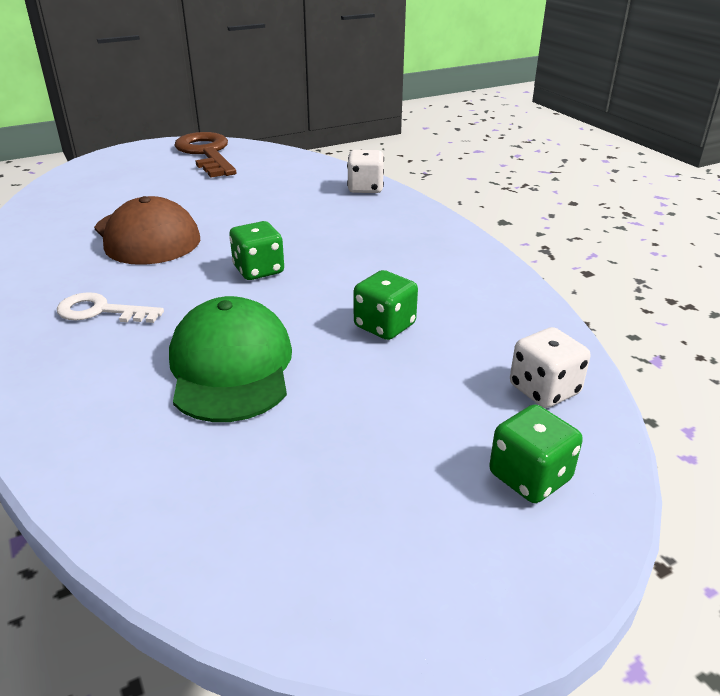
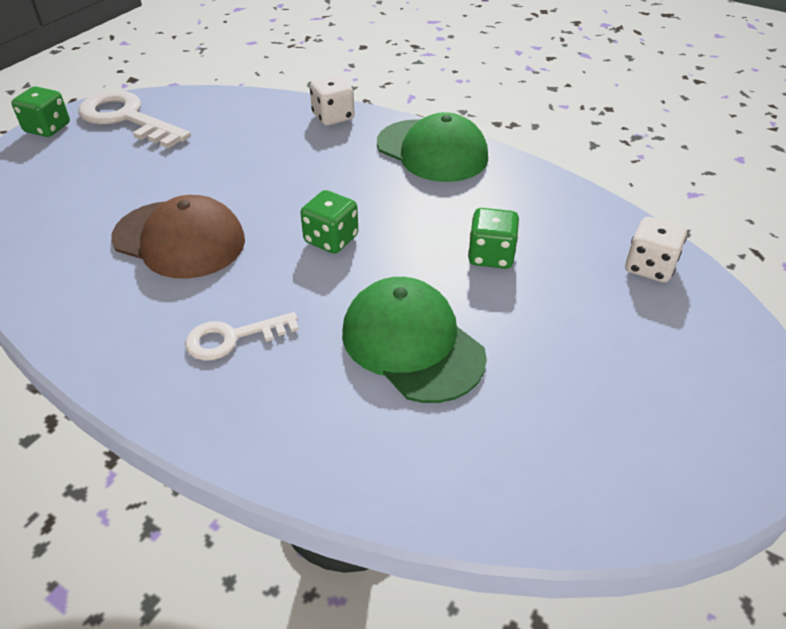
camera: 30 degrees left, 10 degrees up
brown key [174,132,236,178] -> white key [79,90,191,149]
green dice [489,404,583,503] -> green dice moved to [11,86,70,137]
none -> green cap [377,112,488,182]

